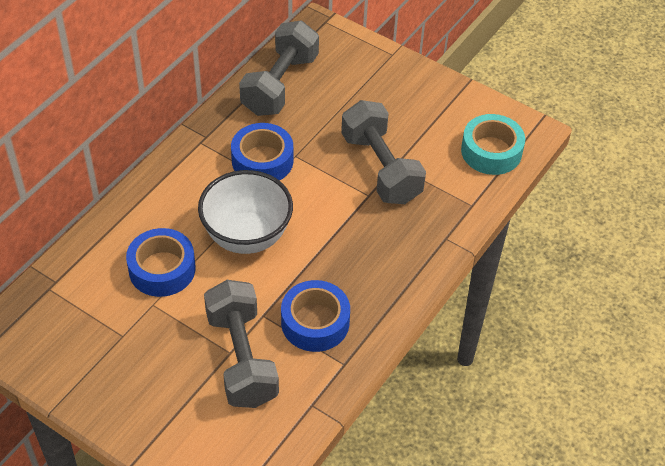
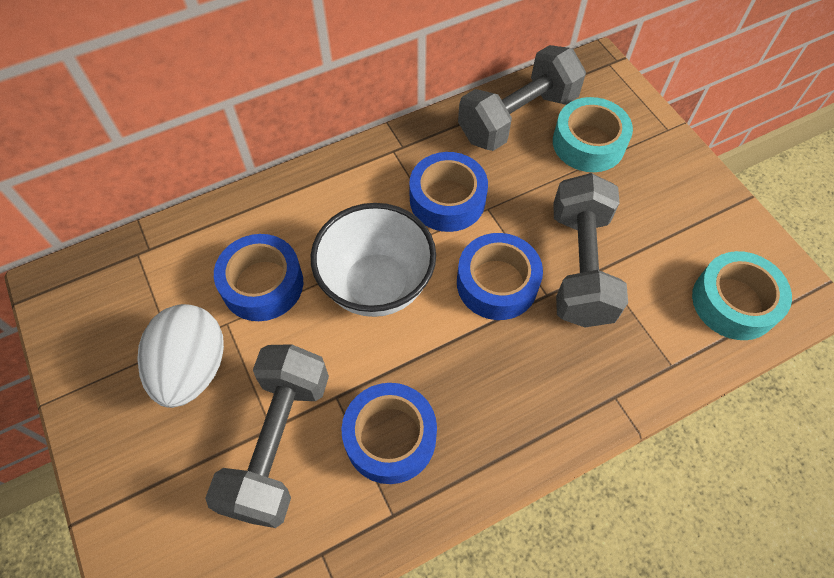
camera: 30 degrees right, 10 degrees up
none -> white egg [137,304,224,408]
none -> blue tape [457,233,543,320]
none -> turquoise tape [553,97,633,172]

